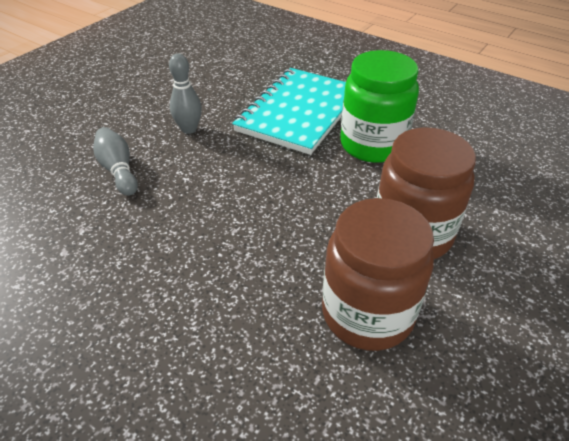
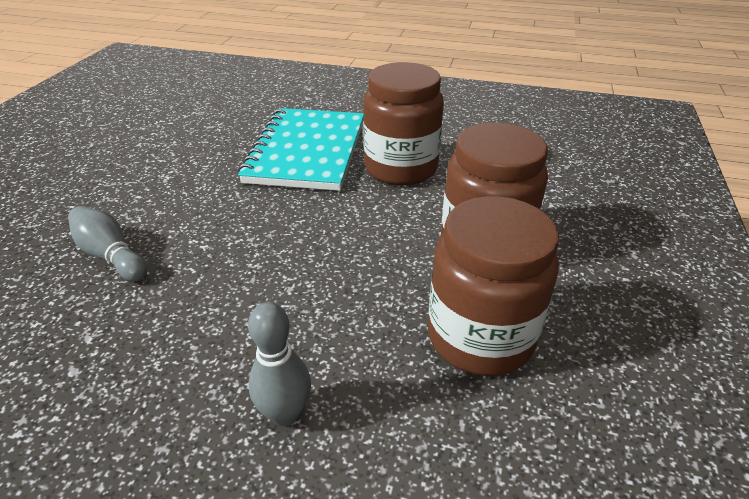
camera: 20 degrees left, 5 degrees down
grey bowling pin [169,54,202,134] -> grey bowling pin moved to [248,302,311,426]
green jar [340,50,419,163] -> brown jar [363,62,444,185]

